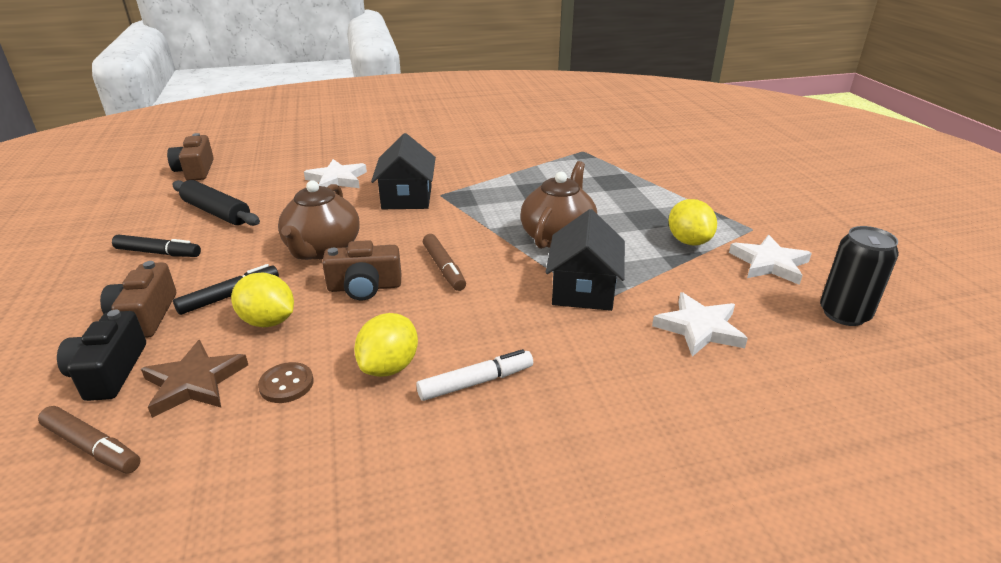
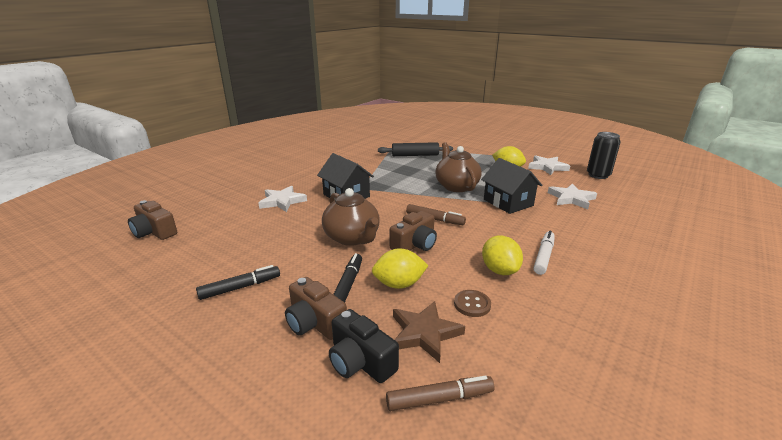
camera: 40 degrees left, 5 degrees down
black rolling pin [172,180,260,226] -> black rolling pin moved to [378,142,453,156]

